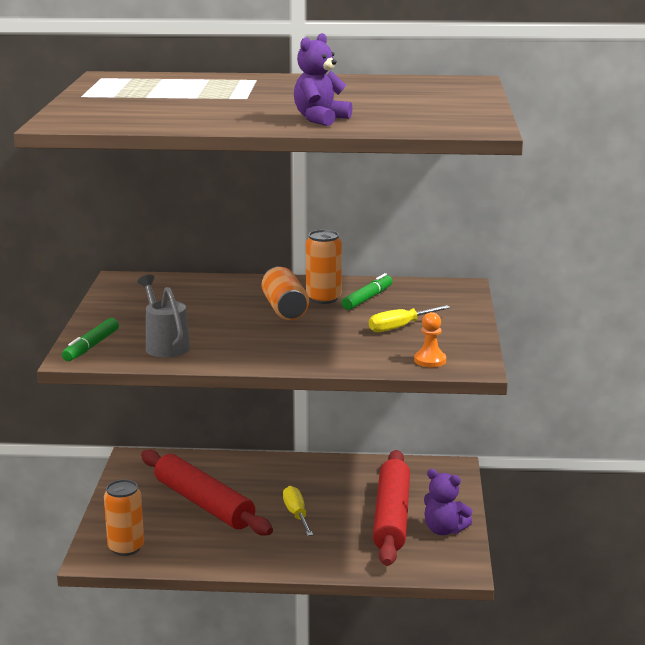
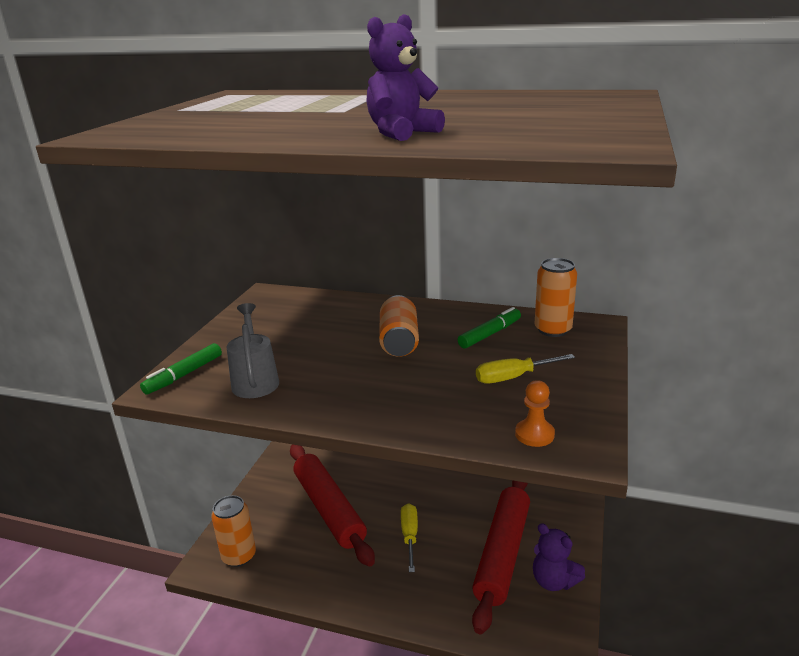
camera: 15 degrees right, 5 degrees up
orange can [306,230,342,304] -> orange can moved to [534,258,577,337]

